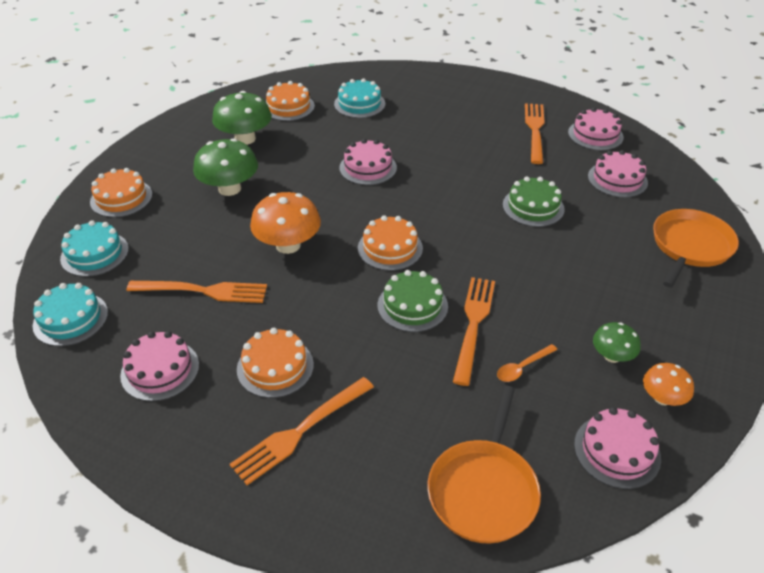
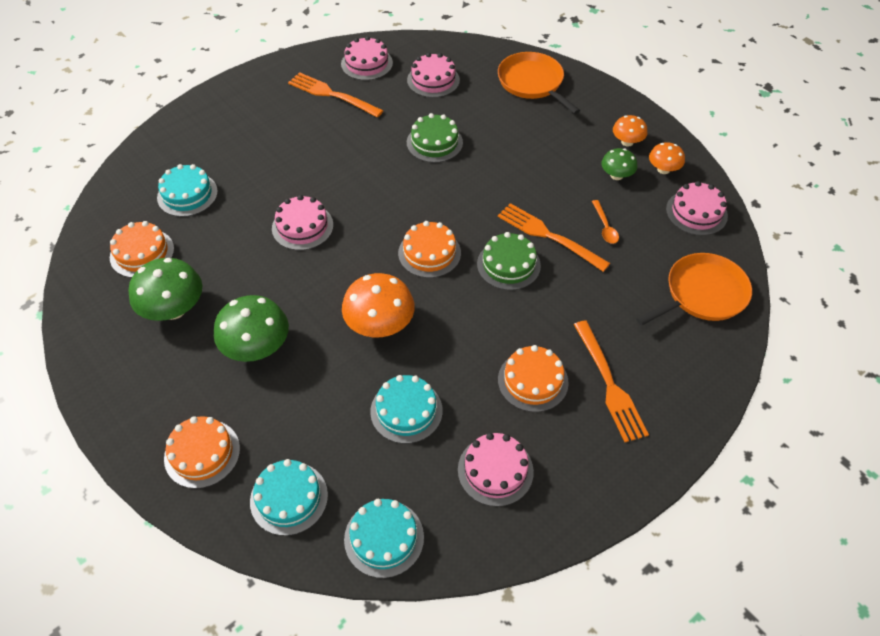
camera: 65 degrees left, 10 degrees up
orange fork [126,281,267,303] -> turquoise cake [370,375,443,444]
orange pan [427,386,541,544] -> orange pan turned 75 degrees counterclockwise [636,253,752,326]
none -> orange mushroom [613,115,647,147]

